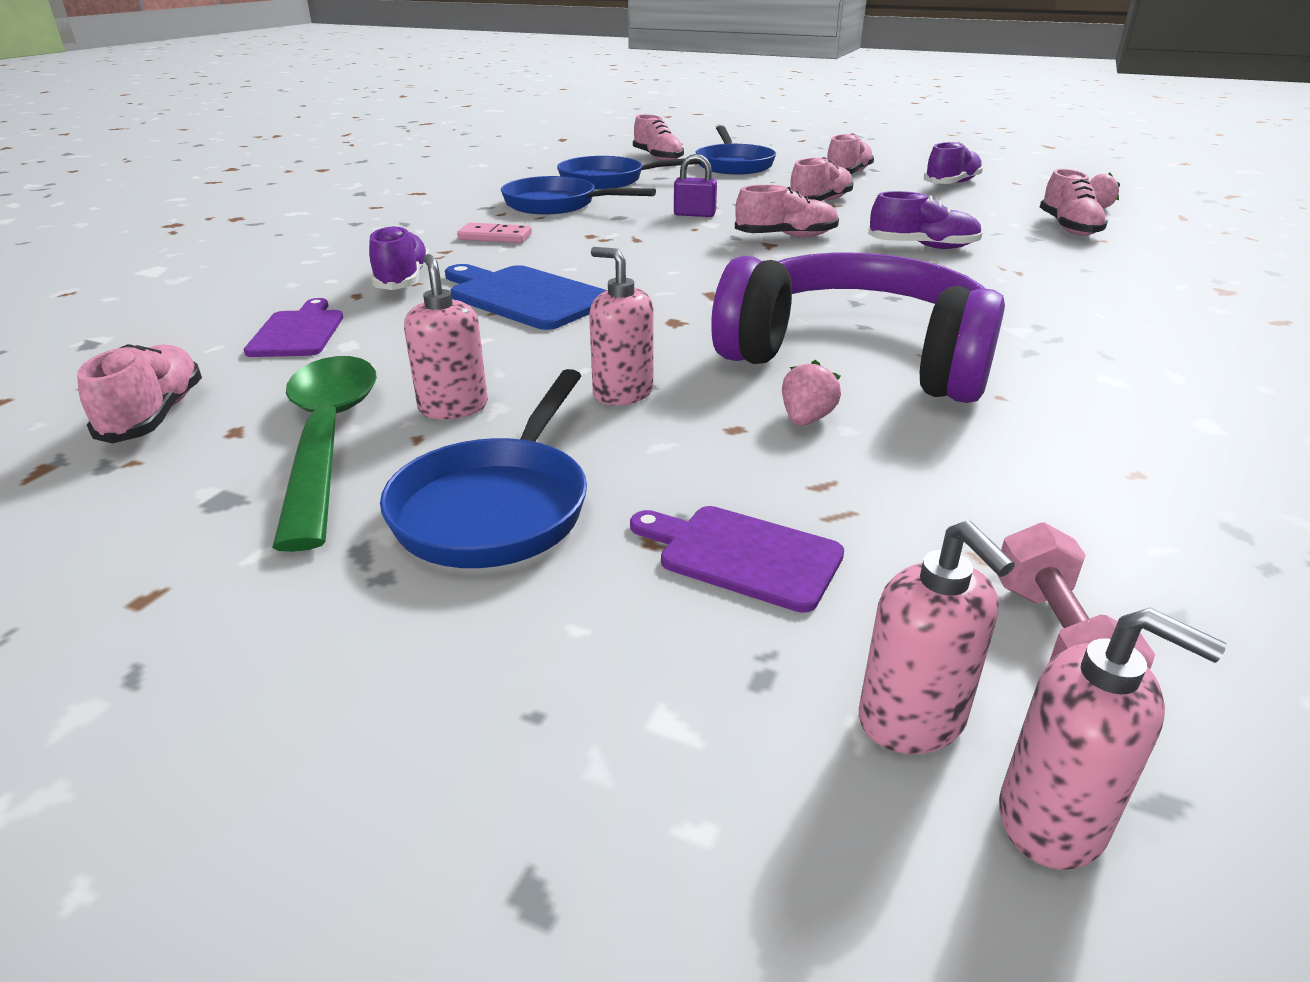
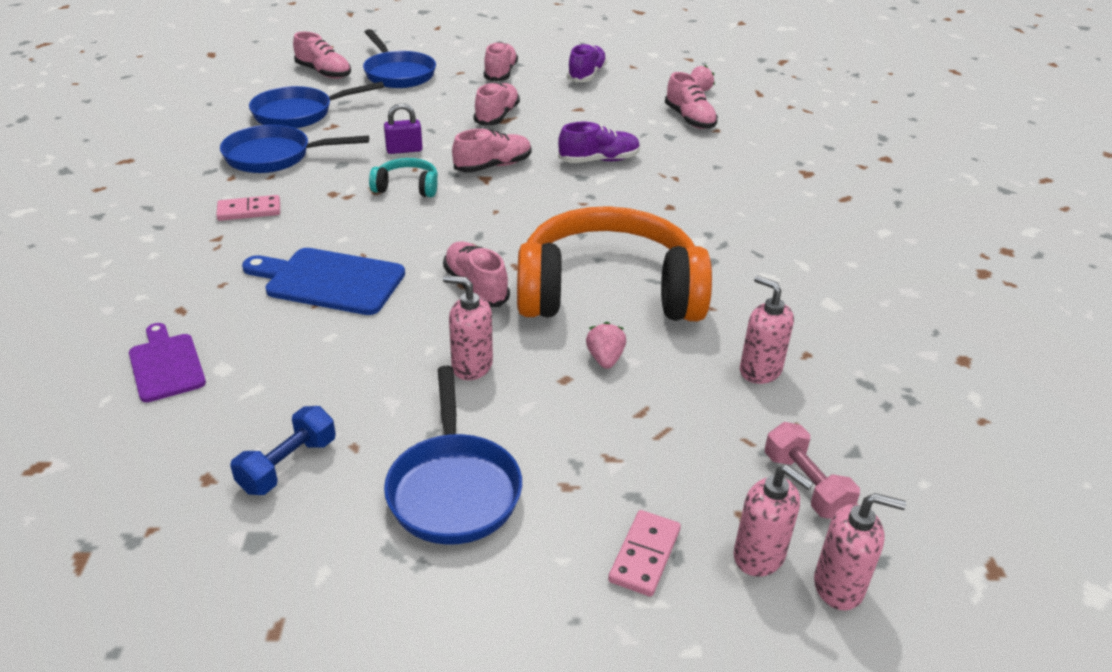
camera: 25 degrees left, 5 degrees up
pink shoe [77,344,202,444] -> pink shoe moved to [443,241,510,307]
green spoon [272,356,377,552] -> blue dumbbell [230,406,336,495]
purple shoe [369,225,429,290] -> none
pink soap dispenser [404,254,488,419] -> pink soap dispenser moved to [740,275,794,384]
purple cutting board [630,506,844,613] -> none
purple headphones [711,252,1005,403] -> orange headphones [517,206,712,321]
none -> turquoise headphones [369,158,438,197]
none -> pink domino [608,510,681,597]

